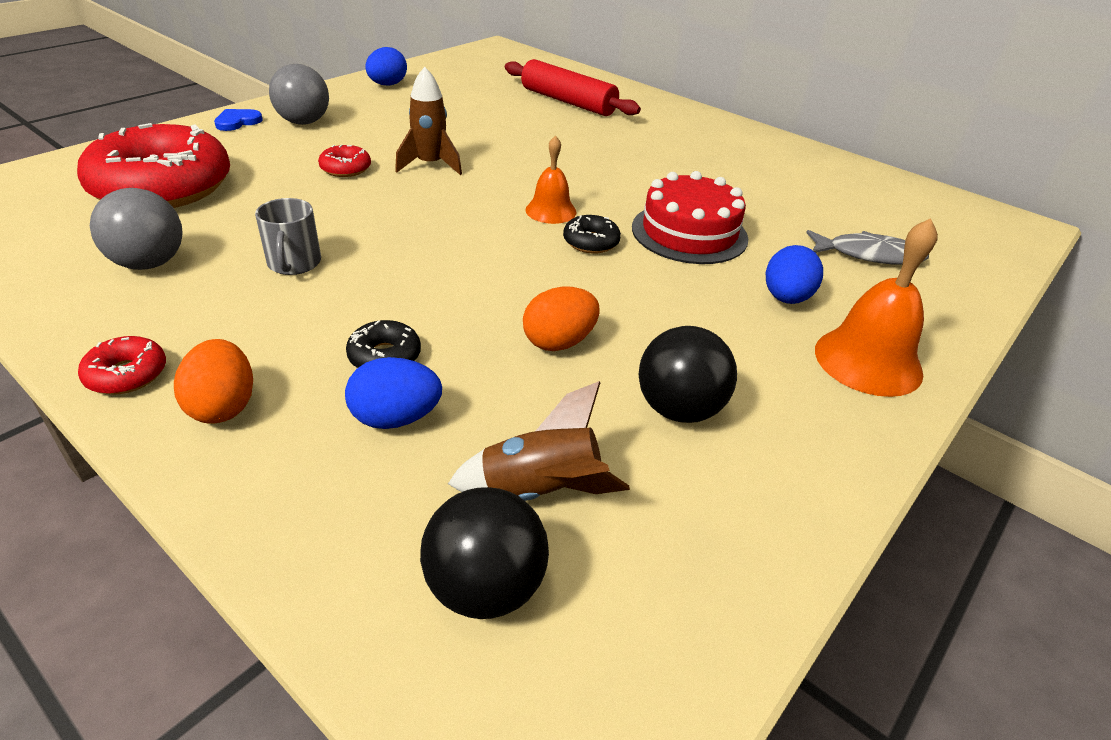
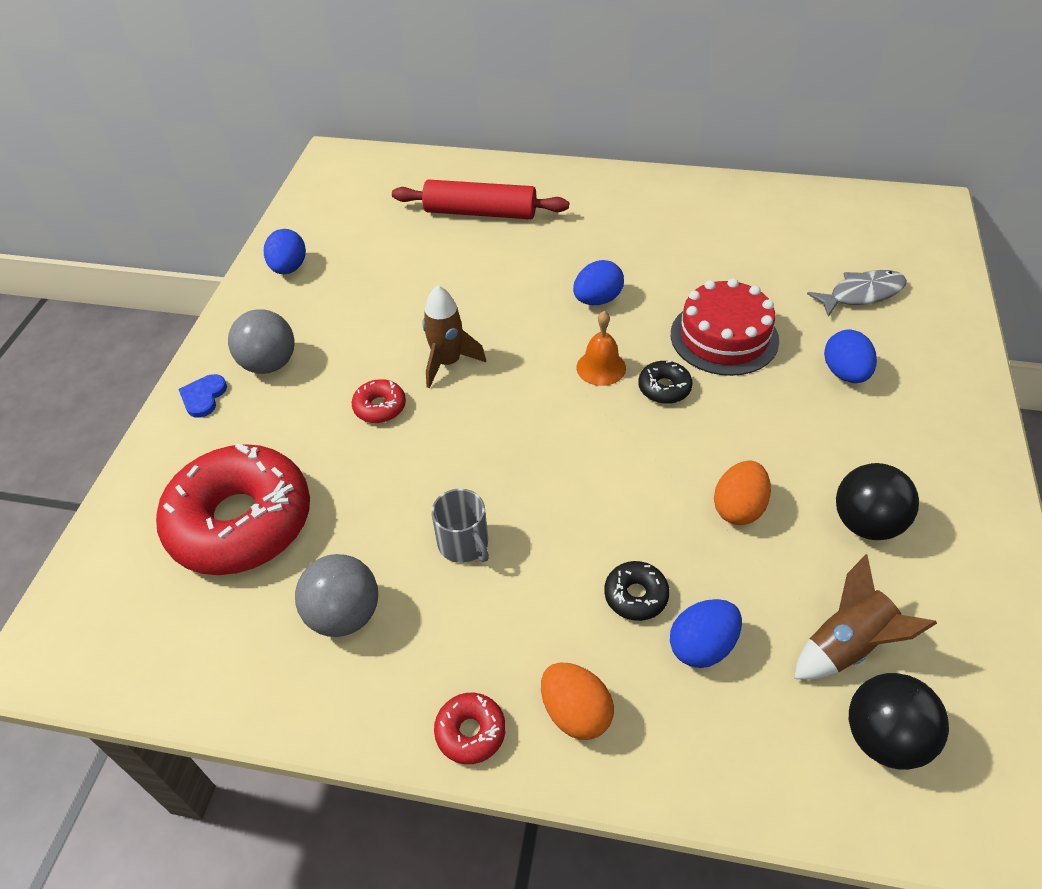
camera: 25 degrees left, 10 degrees up
orange bell [815,218,938,397] -> none
none -> blue egg [573,260,624,305]

